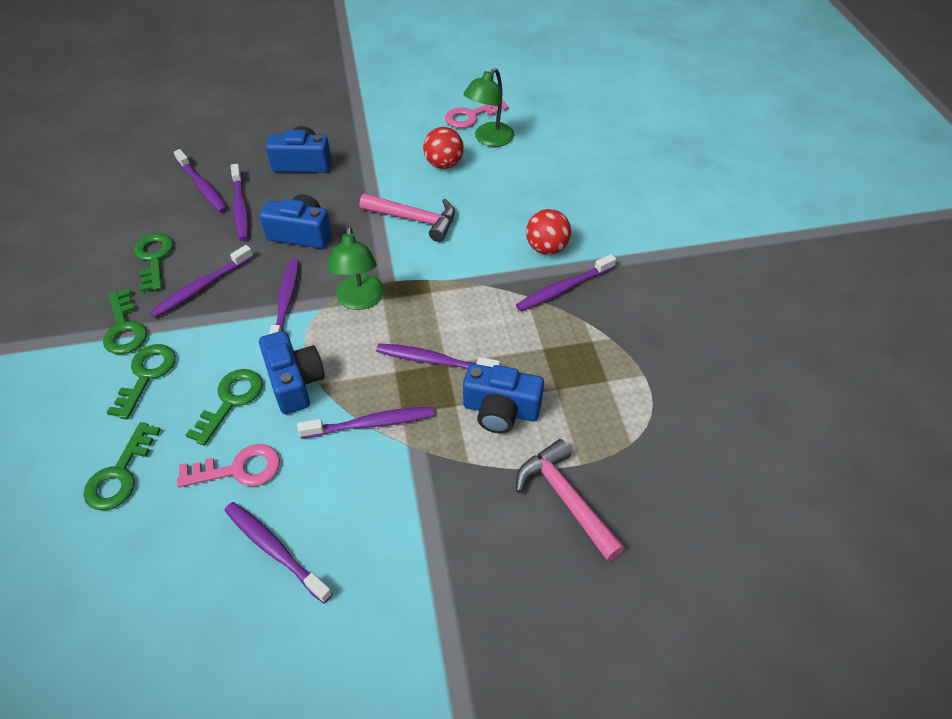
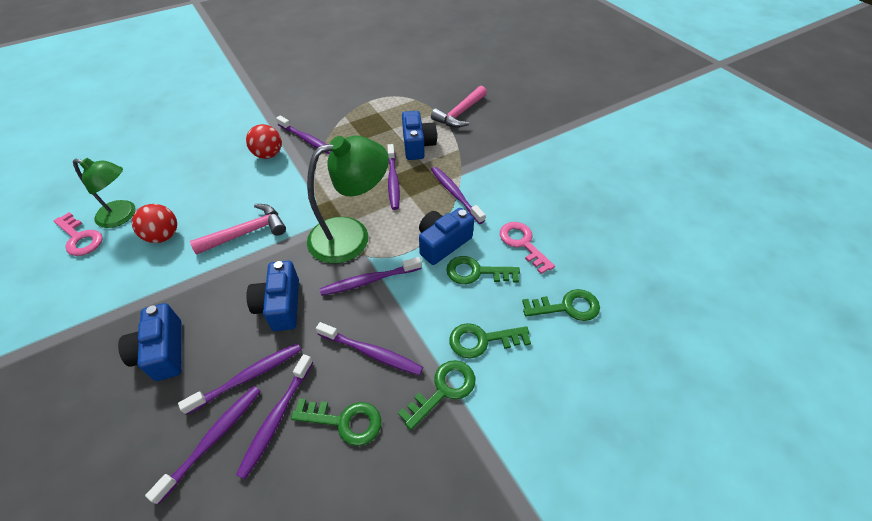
camera: 110 degrees left, 0 degrees up
green key [134,233,173,292] -> green key turned 135 degrees counterclockwise [291,398,381,446]
purple toothbrush [224,502,332,603] -> purple toothbrush moved to [236,354,313,479]
green lamp [327,226,384,310] -> green lamp [307,136,389,264], size x1.54
pink hammer [359,194,455,242] -> pink hammer turned 60 degrees clockwise [190,204,286,255]

